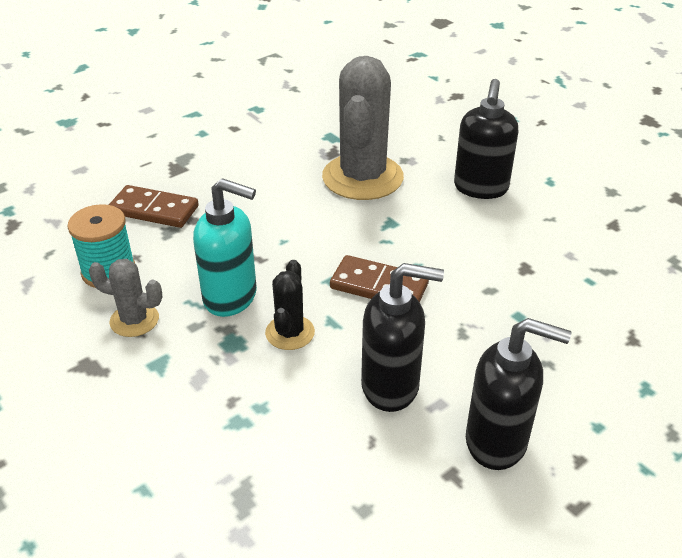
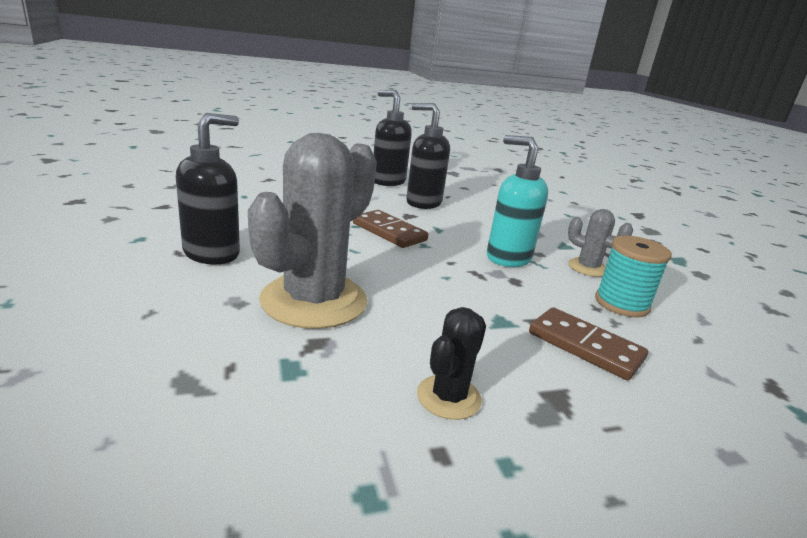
camera: 160 degrees left, 15 degrees down
black cactus [265,260,315,350] -> black cactus moved to [417,307,486,420]

